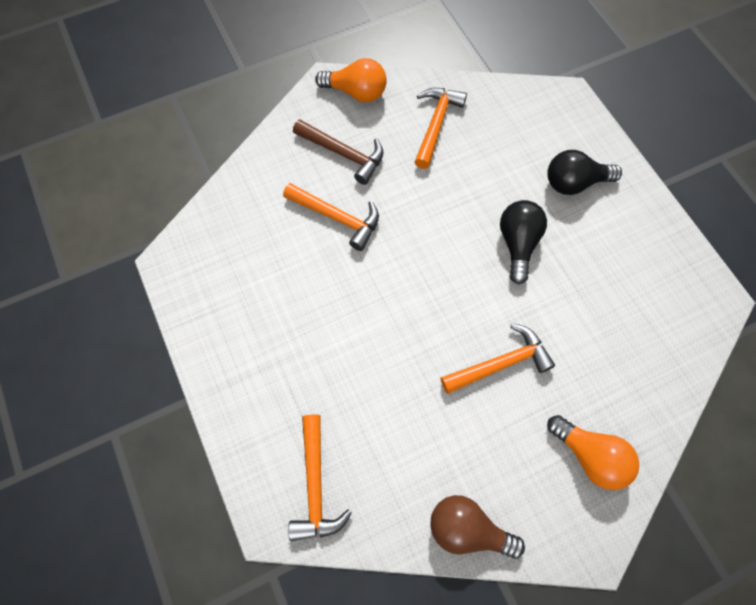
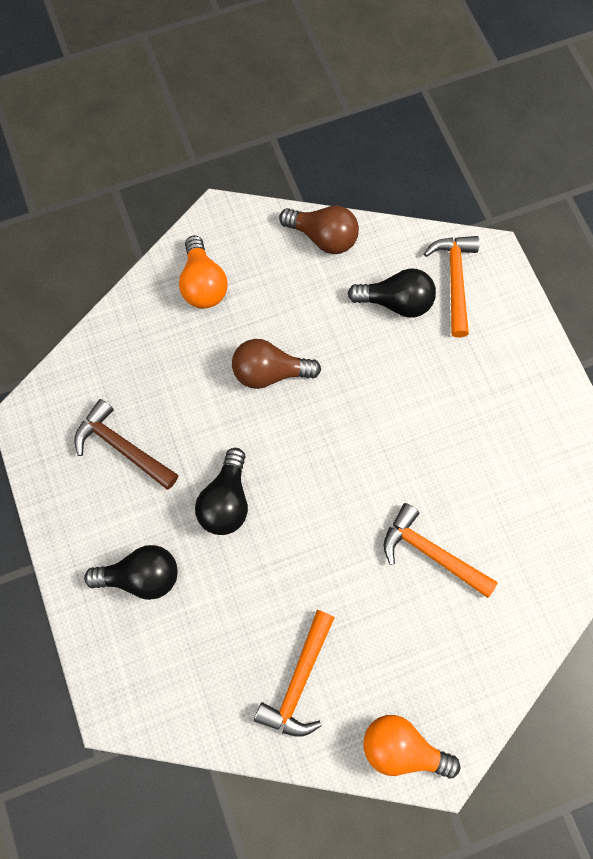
camera: 175 degrees left, 5 degrees up
brown hammer [293,119,383,185] -> brown hammer moved to [74,399,178,490]
orange hammer [441,323,555,394] -> brown light bulb [232,339,321,389]
orange light bulb [547,415,639,490] -> orange light bulb turned 150 degrees counterclockwise [179,235,228,308]
none -> black light bulb [347,269,436,318]

